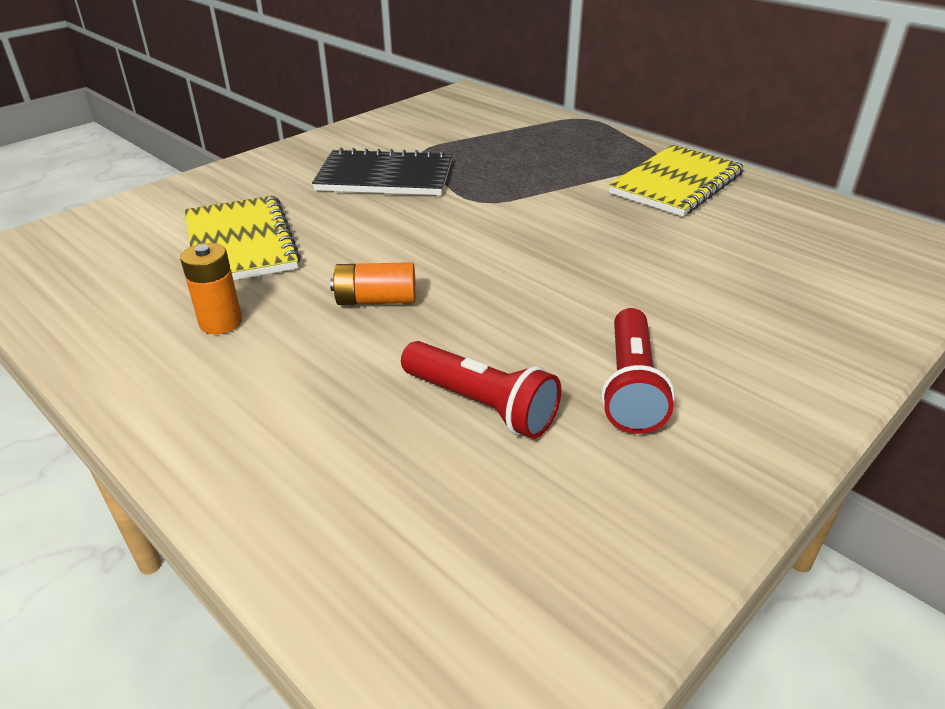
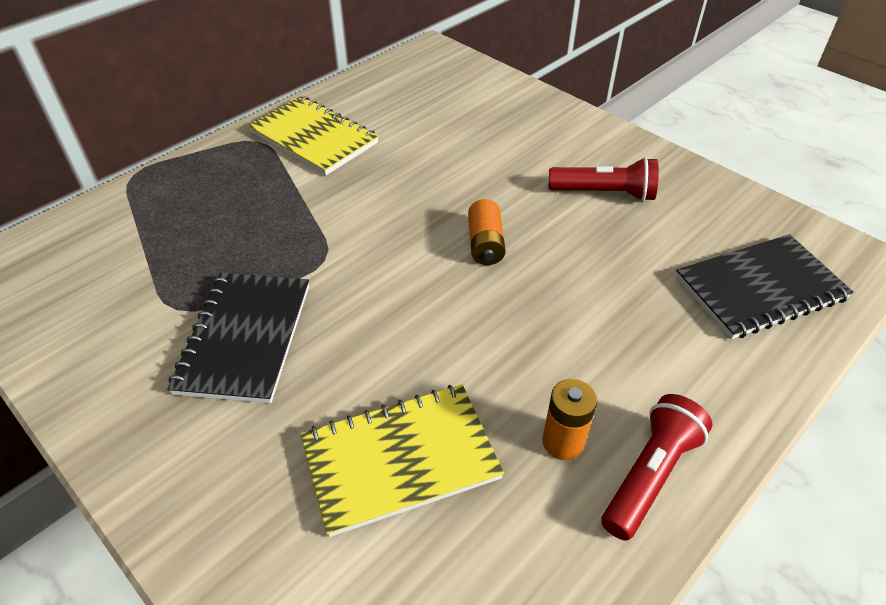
camera: 90 degrees left, 10 degrees up
orange battery [330,262,416,305] -> orange battery moved to [468,199,506,265]
red flashlight [401,341,561,439] -> red flashlight moved to [601,394,713,541]
none -> black notebook [676,234,854,339]

